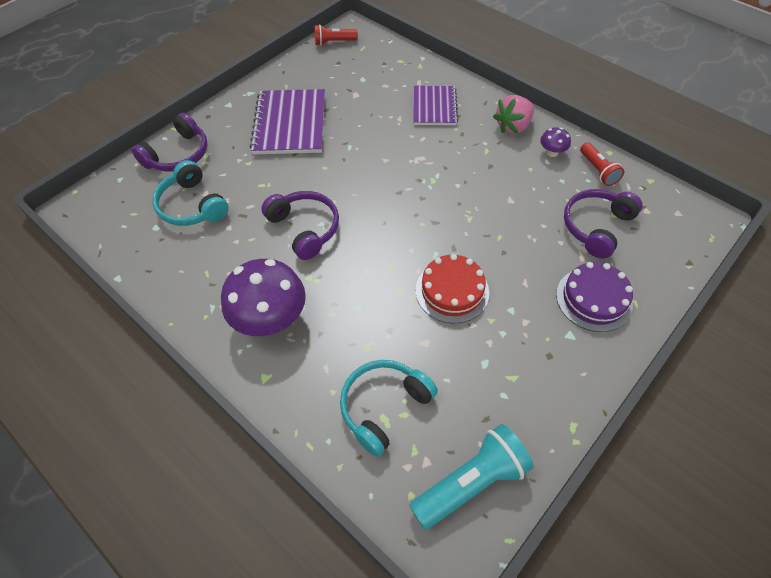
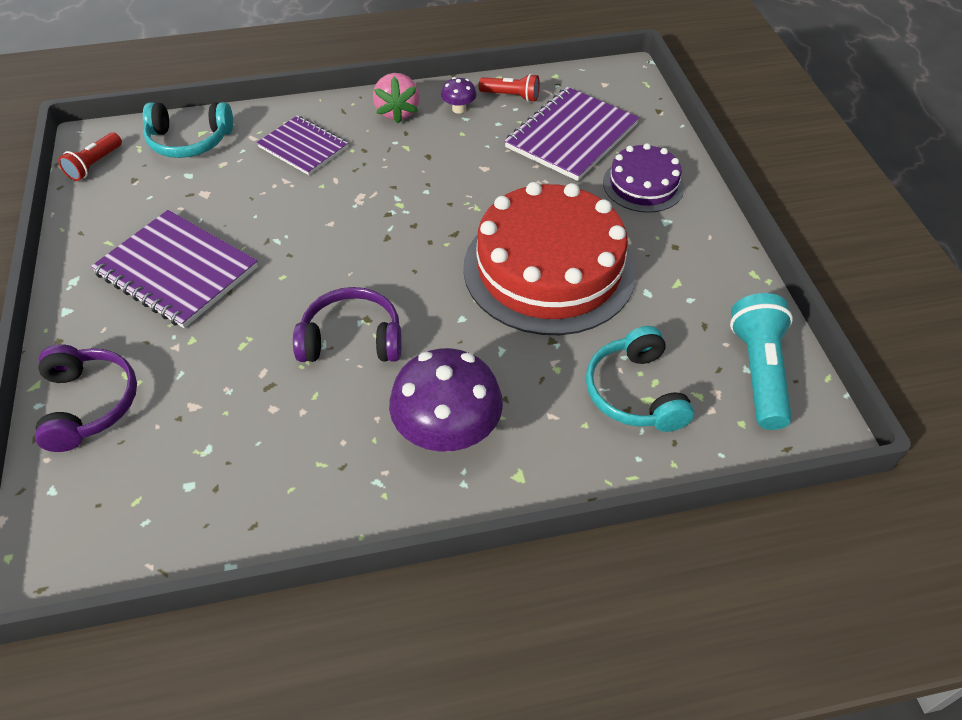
camera: 55 degrees left, 5 degrees down
turquoise headphones [152,160,229,226] -> turquoise headphones moved to [143,102,233,158]
red cake [416,254,489,323] -> red cake [463,182,636,335], size x1.95
purple headphones [564,189,642,259] -> purple notebook [504,87,639,181]

